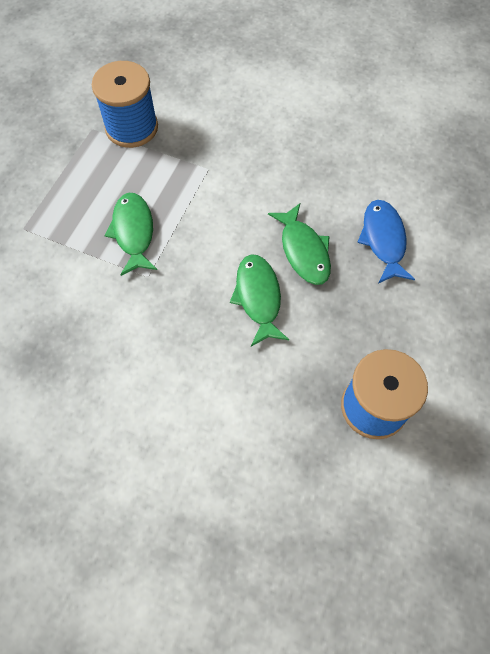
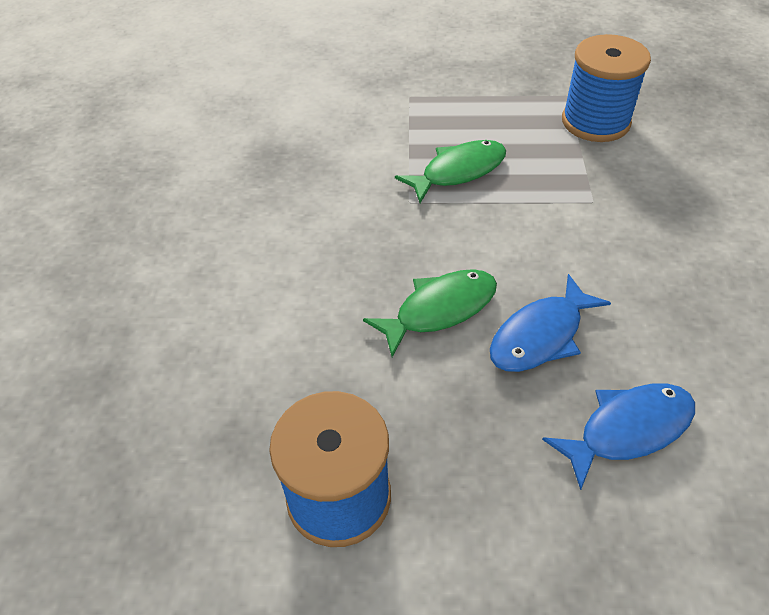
camera: 70 degrees right, 15 degrees down
green fish [268,203,331,285] -> blue fish [490,274,611,372]

